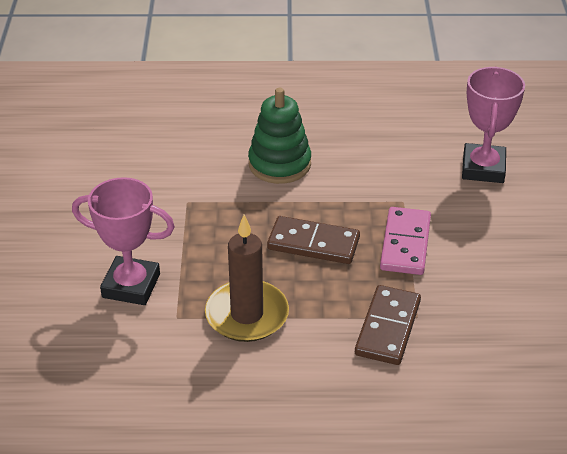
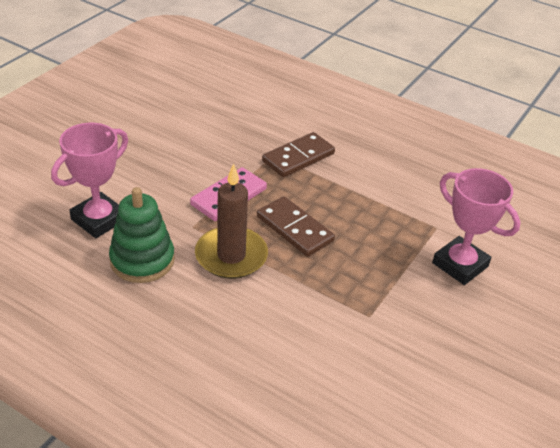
camera: 150 degrees left, 0 degrees up
brown candle [205,215,289,342] -> brown candle moved to [195,163,268,279]
green stacking toy [248,88,311,184] -> green stacking toy moved to [109,187,175,283]

